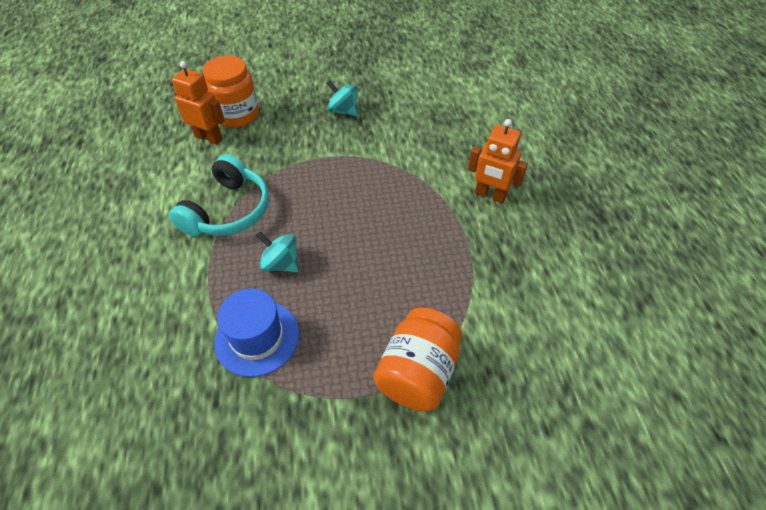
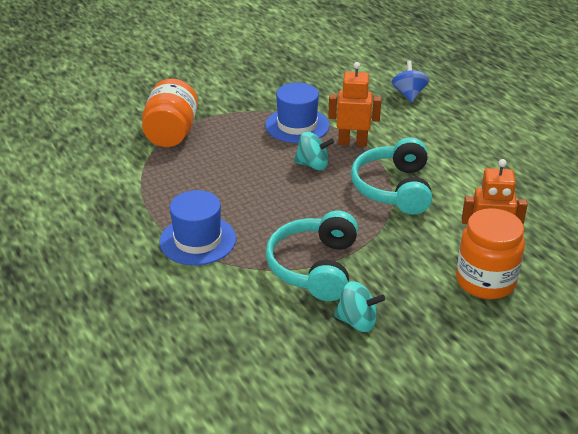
camera: 160 degrees right, 15 degrees down
orange robot [468,119,528,203] -> orange robot moved to [328,62,381,146]
none -> blue hat [160,190,236,265]
none -> turquoise headphones [266,211,358,301]
none -> blue spinning top [391,60,429,102]

